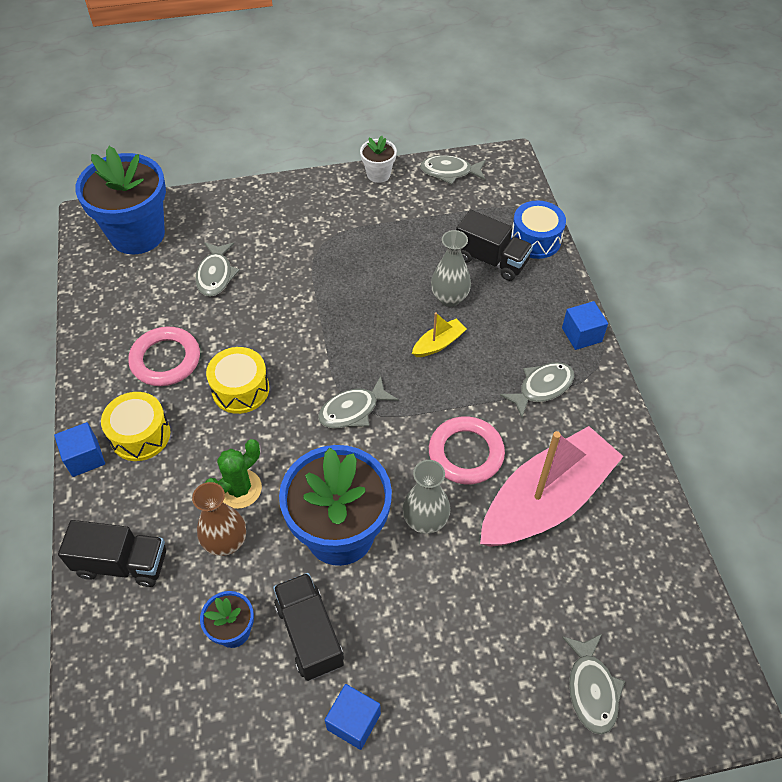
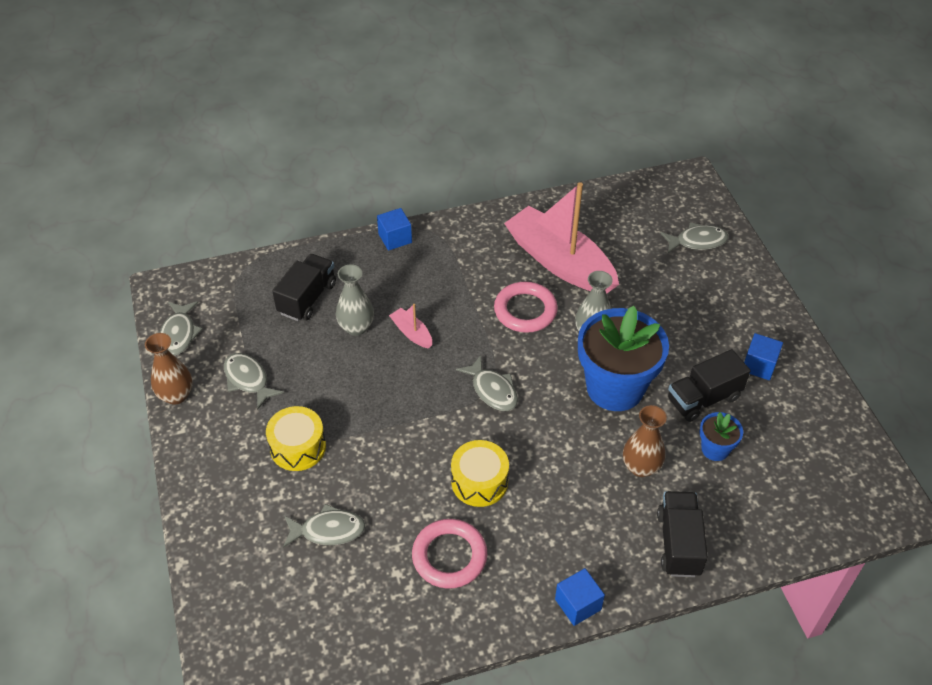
camera: 95 degrees left, 5 degrees down
blue flower pot [75,146,166,254] -> none
yellow drum [101,392,170,461] -> yellow drum moved to [266,406,326,471]
green cactus [205,439,262,509] -> none
white flower pot [360,136,397,183] -> brown vase [145,333,192,405]
yellow boat [412,312,466,357] -> pink boat [389,304,432,349]
grey fish [500,362,574,418] -> grey fish moved to [224,353,284,410]
blue drum [511,200,566,259] -> none

